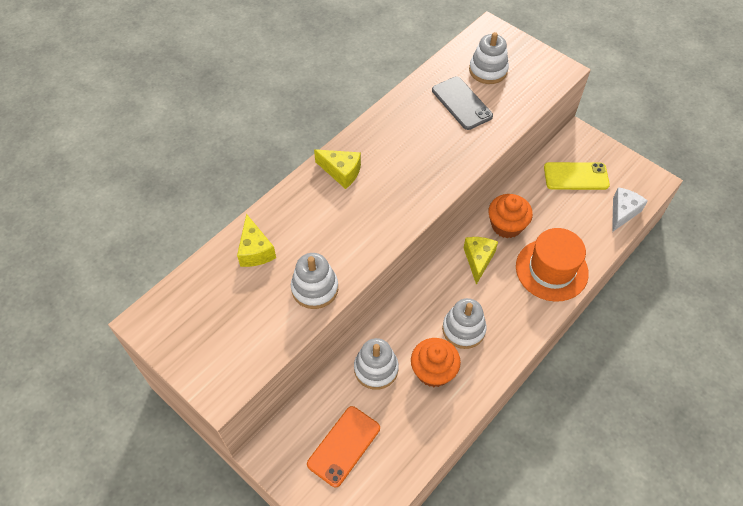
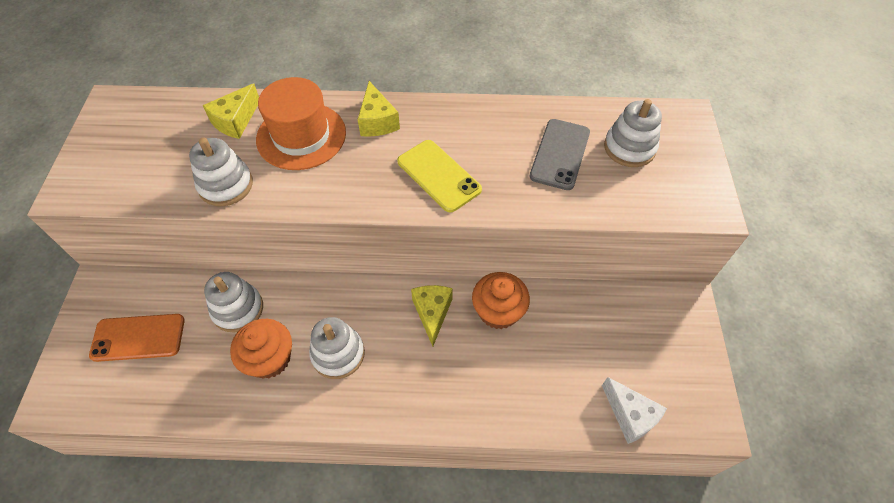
camera: 50 degrees right, 0 degrees up
yellow cheese [464,237,498,285] -> yellow cheese turned 60 degrees counterclockwise [411,285,453,347]
orange hat [516,228,589,302] -> orange hat moved to [256,77,346,170]
yellow phone [544,162,610,190] -> yellow phone moved to [397,140,482,212]
white cheese [612,187,648,232] -> white cheese turned 60 degrees clockwise [602,377,667,444]

